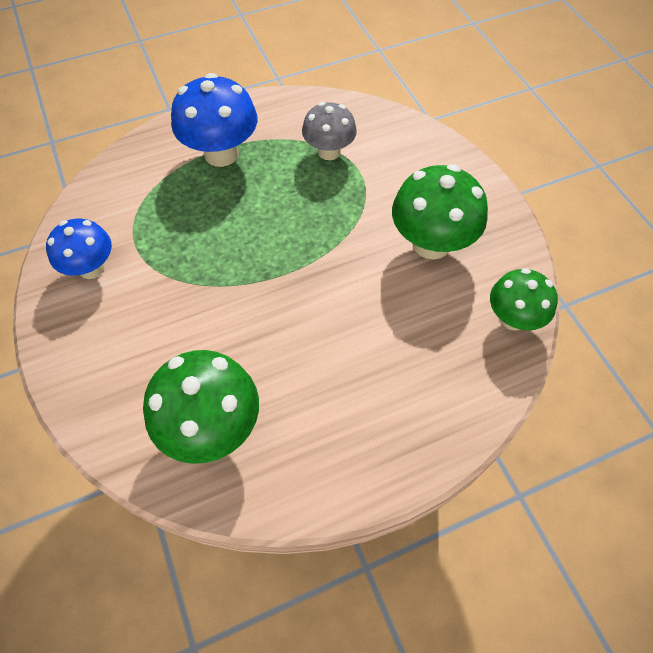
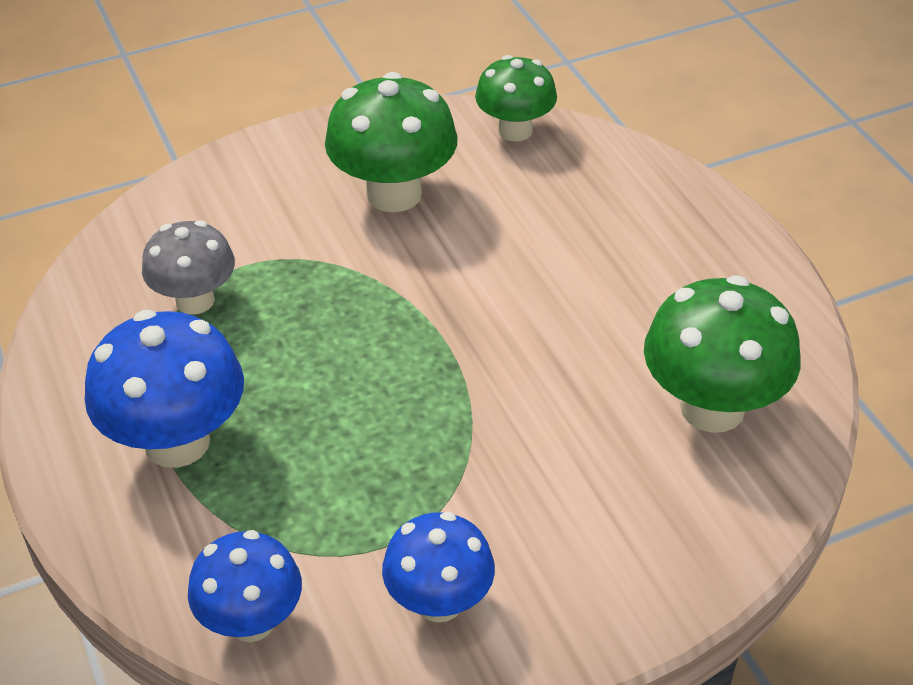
camera: 90 degrees left, 15 degrees down
none -> blue mushroom [188,530,302,642]

